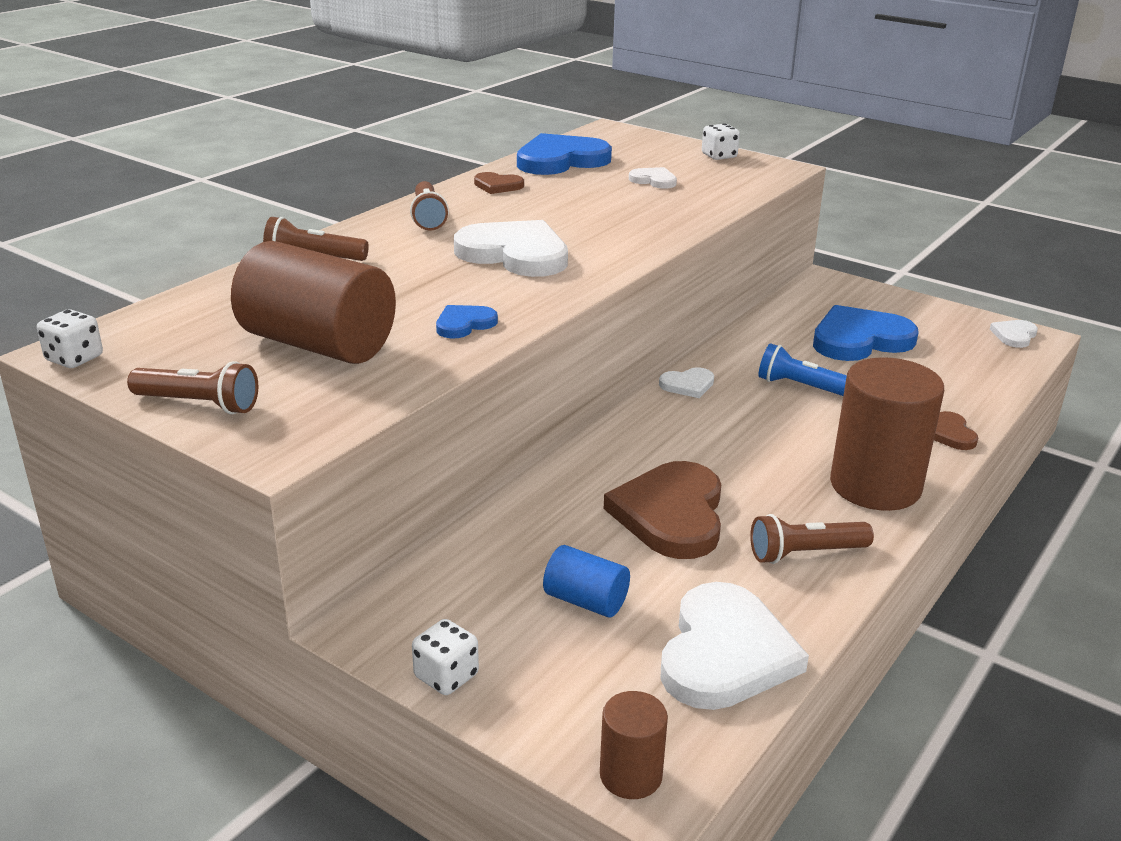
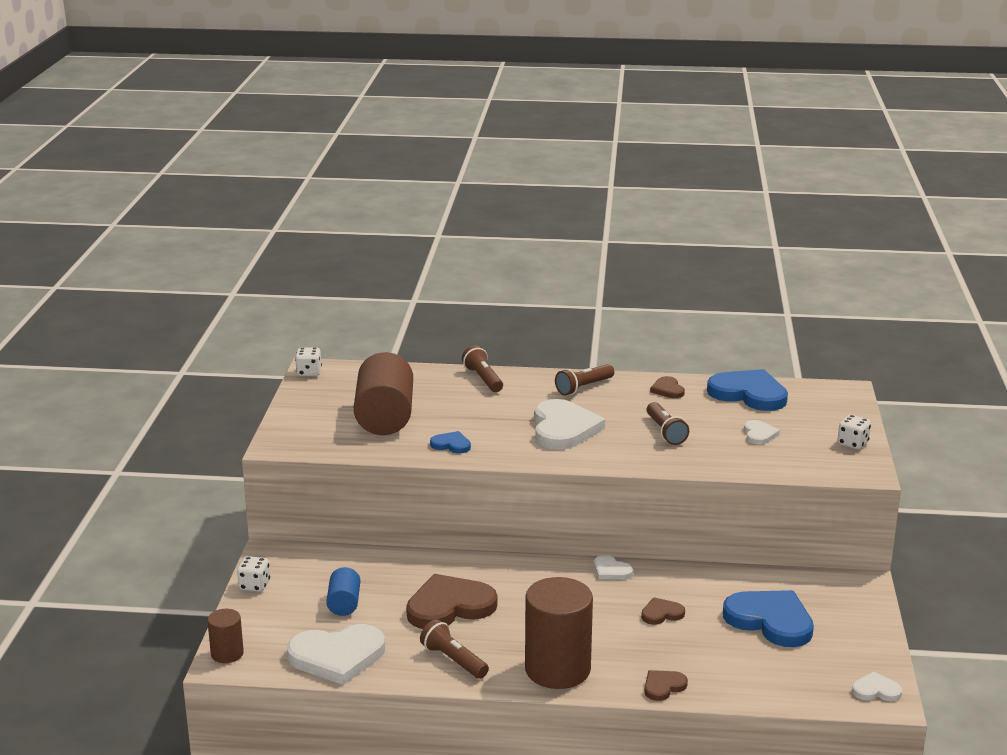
camera: 60 degrees right, 5 degrees down
brown flashlight [127,361,258,414] -> brown flashlight moved to [647,402,689,445]
blue flashlight [758,343,847,396] -> brown heart [641,597,685,625]

